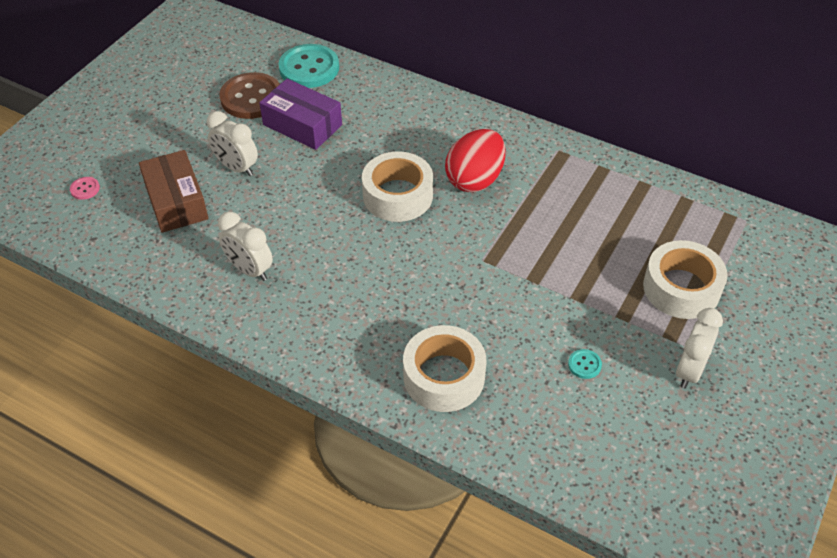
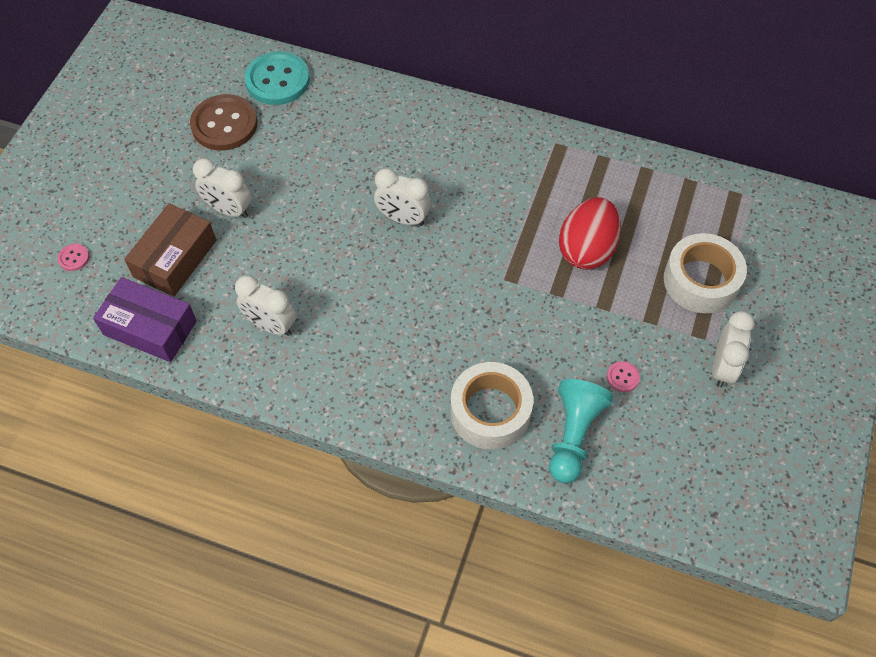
camera: 10 degrees left, 10 degrees up
brown box [139,150,208,233] -> brown box turned 60 degrees clockwise [124,203,216,297]
purple box [259,79,342,150] -> purple box moved to [93,277,197,362]
white tape [362,152,433,222] -> white clock [374,168,431,226]
red egg [445,129,505,192] -> red egg moved to [559,197,621,270]
turquoise button [568,349,602,379] -> pink button [607,361,640,392]
none -> turquoise pawn [549,379,613,484]

